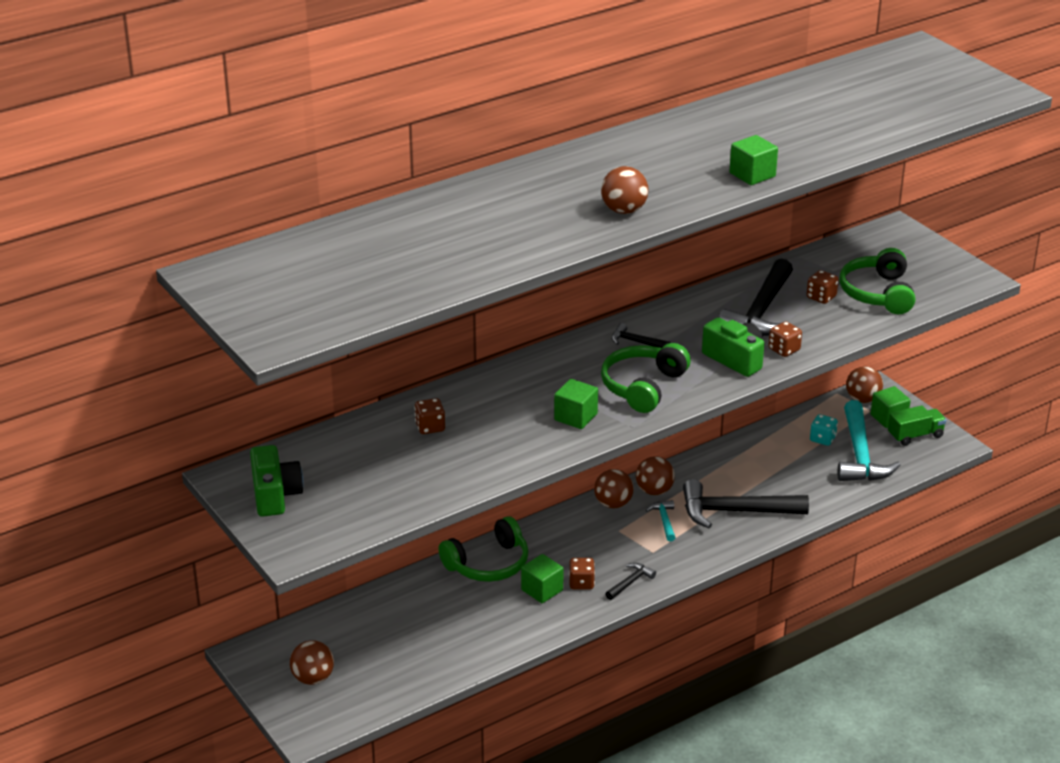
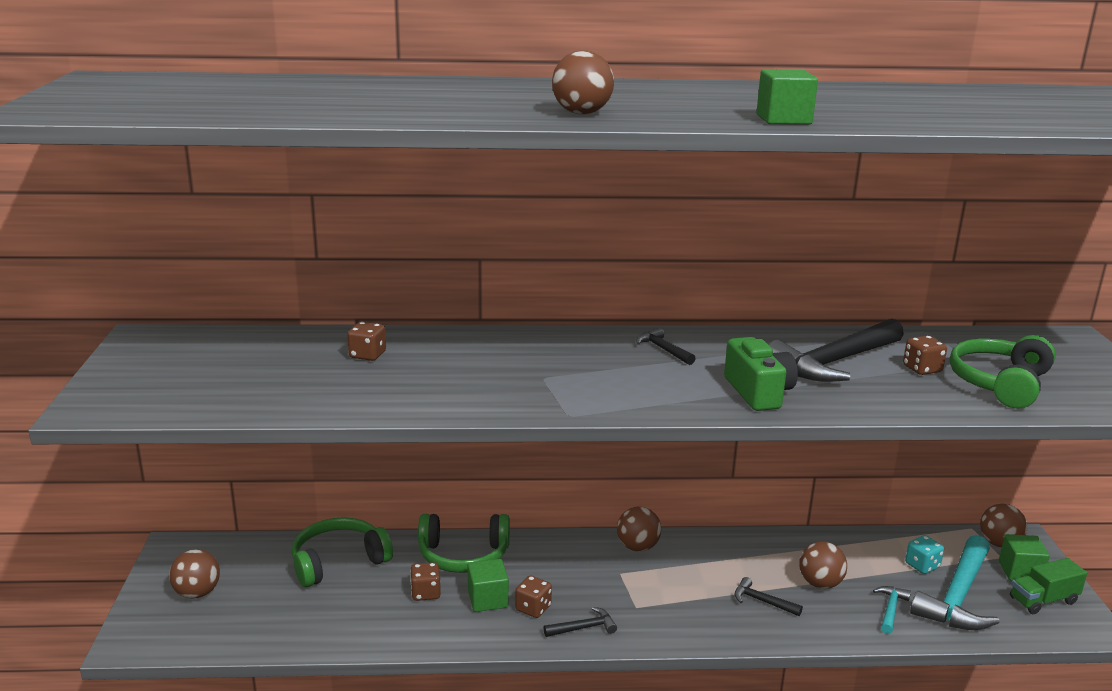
camera: 30 degrees right, 10 degrees down
green camera [250,445,304,517] -> none
green cube [554,379,598,429] -> none
green headphones [601,343,691,413] -> green headphones moved to [292,517,393,587]
brown ball [636,456,675,495] -> brown ball moved to [799,541,847,589]
turquoise hammer [646,500,676,542] -> turquoise hammer moved to [873,586,911,634]
black hammer [683,479,809,528] -> black hammer [735,577,803,616], size x0.46
brown dice [768,321,802,357] -> brown dice moved to [410,562,441,601]
green truck [888,405,946,446] -> green truck turned 150 degrees clockwise [1010,558,1087,614]

